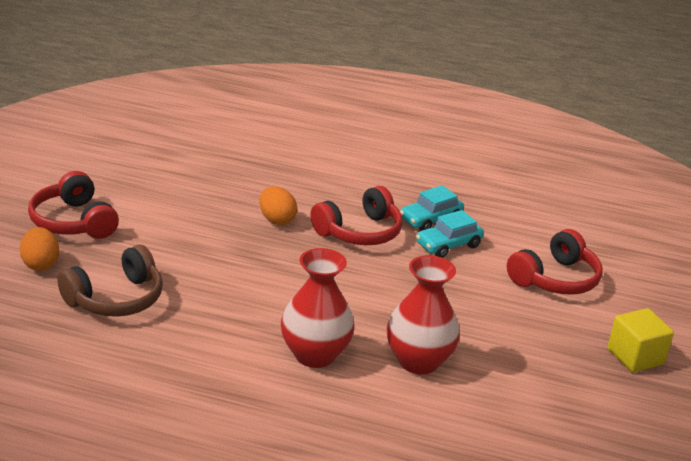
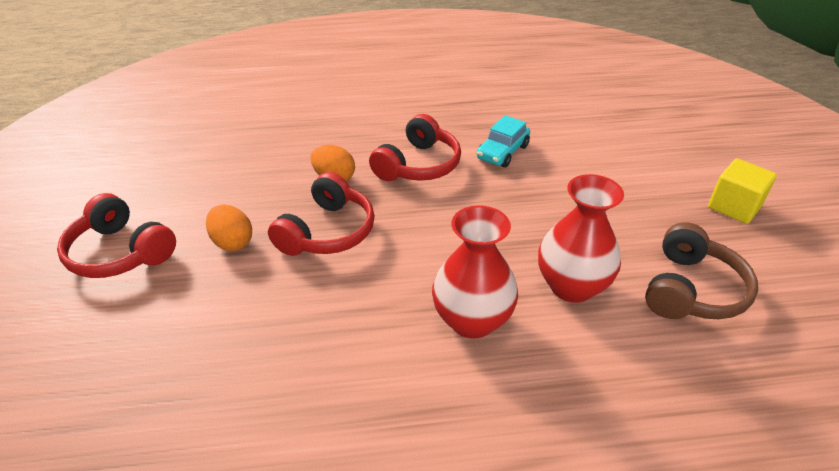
camera: 20 degrees left, 10 degrees up
orange egg [20,227,59,271] -> orange egg moved to [206,204,252,251]
brown headphones [57,245,163,317] -> brown headphones moved to [645,222,758,319]
turquoise car [400,185,464,231] -> none
red headphones [507,229,603,295] -> red headphones moved to [268,172,375,256]

